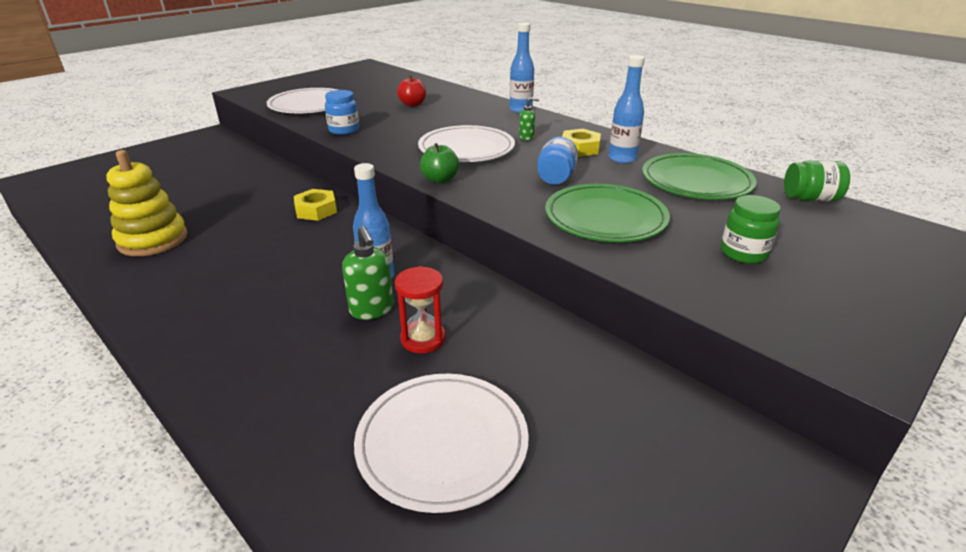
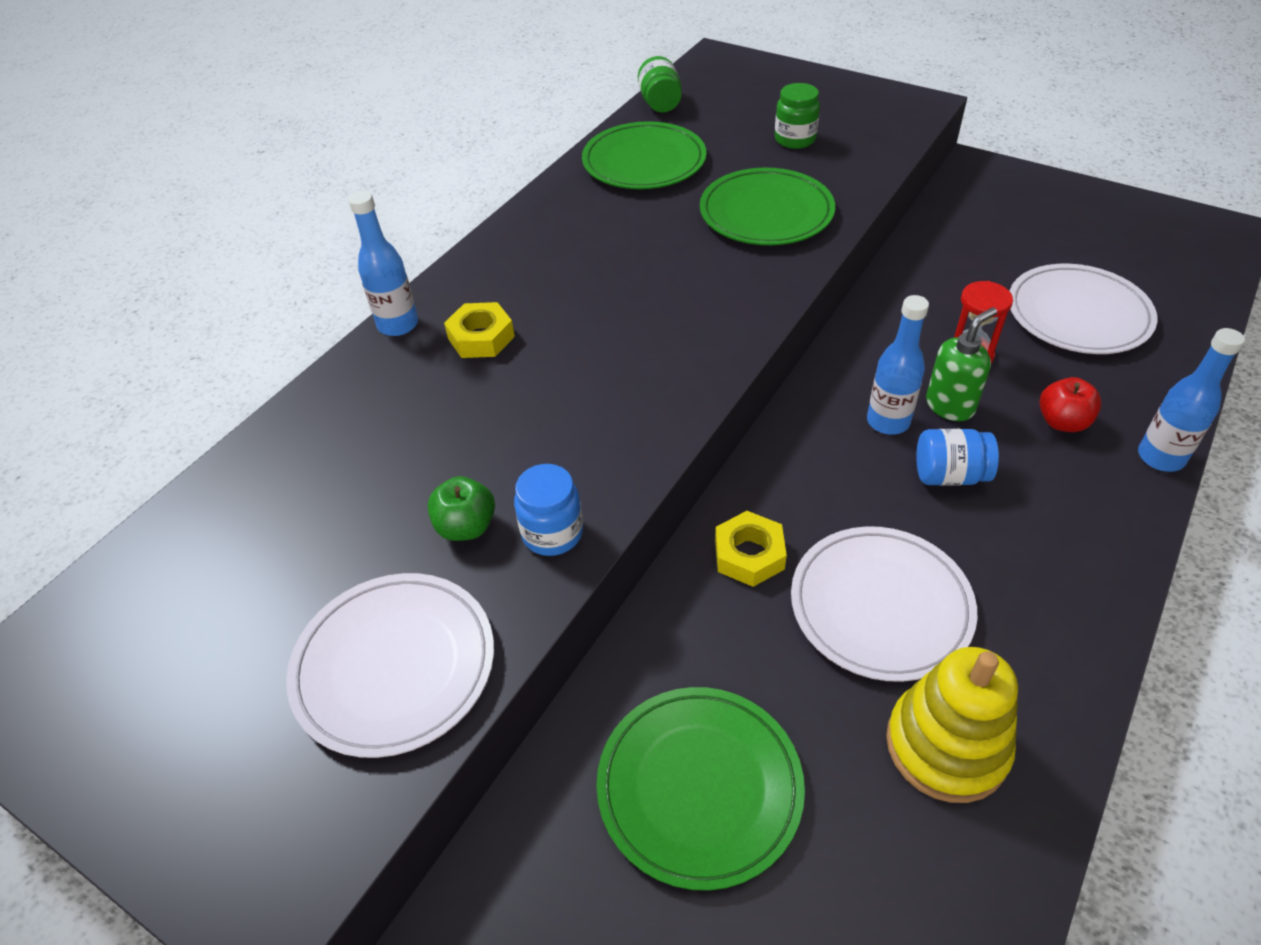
camera: 100 degrees left, 15 degrees up
red apple [397,75,426,107] -> red apple moved to [1039,377,1102,432]
white plate [418,125,515,162] -> white plate moved to [791,526,978,682]
green apple [420,143,459,183] -> green apple moved to [428,476,495,541]
green soap dispenser [519,97,539,140] -> none
blue jar [537,137,578,185] -> blue jar moved to [916,429,999,486]
yellow nut [562,129,601,157] -> yellow nut moved to [444,302,515,358]
blue bottle [608,55,645,164] -> blue bottle moved to [1138,328,1245,472]
none -> green plate [596,687,805,891]

